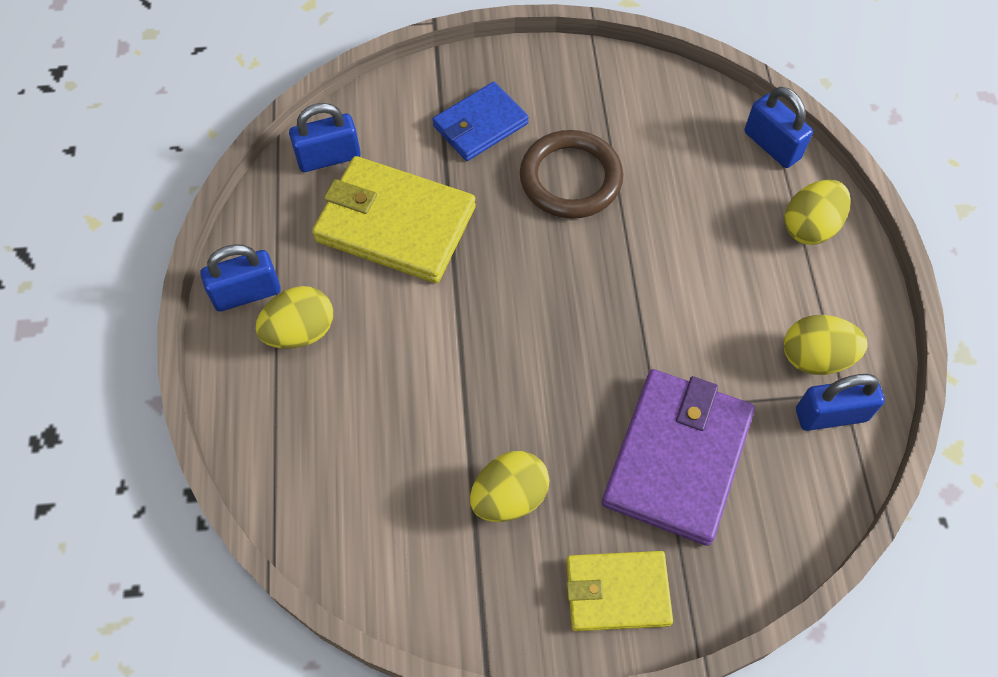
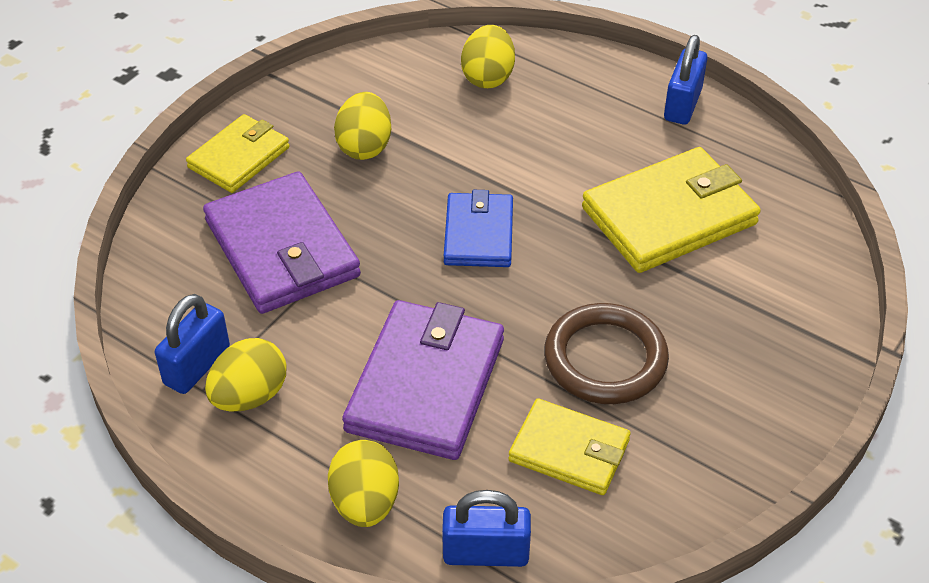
camera: 130 degrees right, 15 degrees down
yellow egg [255,286,333,349] -> yellow egg moved to [461,25,515,88]
blue padlock [289,103,360,172] -> none
blue wallet [432,82,529,161] -> blue wallet moved to [444,190,513,267]
none -> purple wallet [342,300,504,460]
none -> yellow wallet [508,398,631,495]

